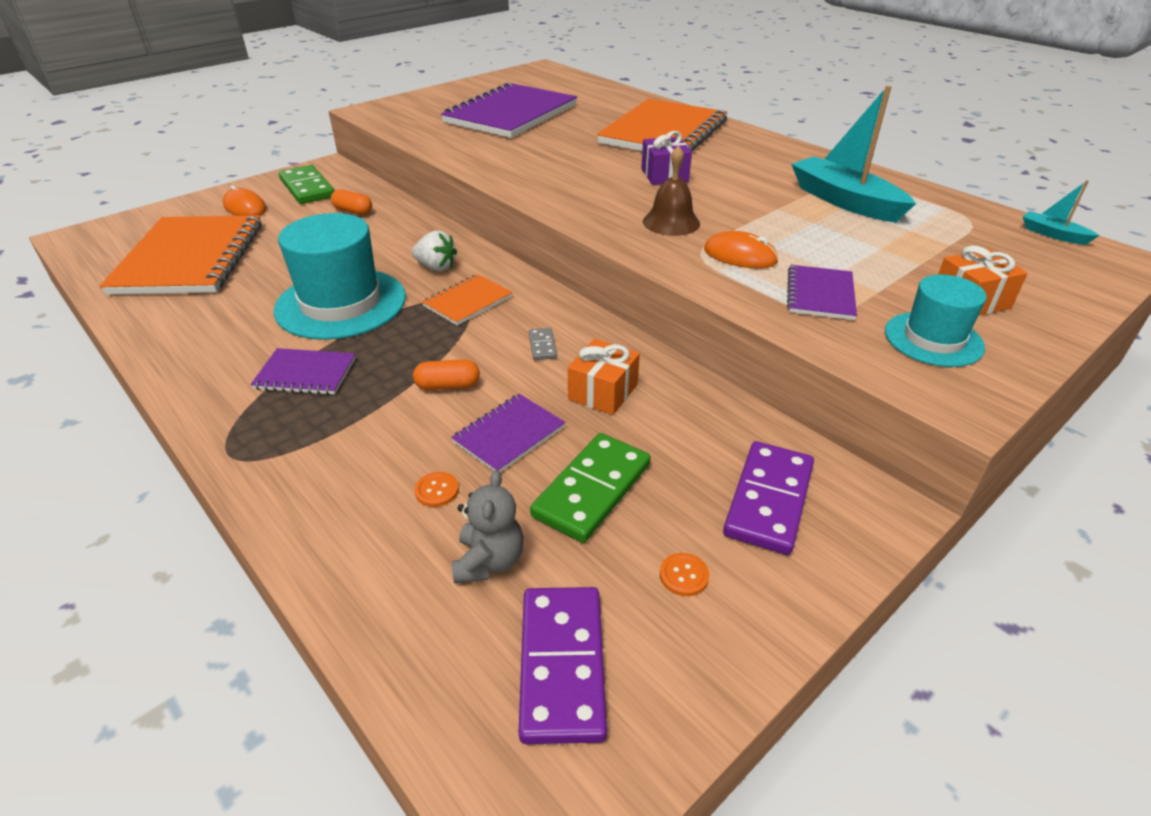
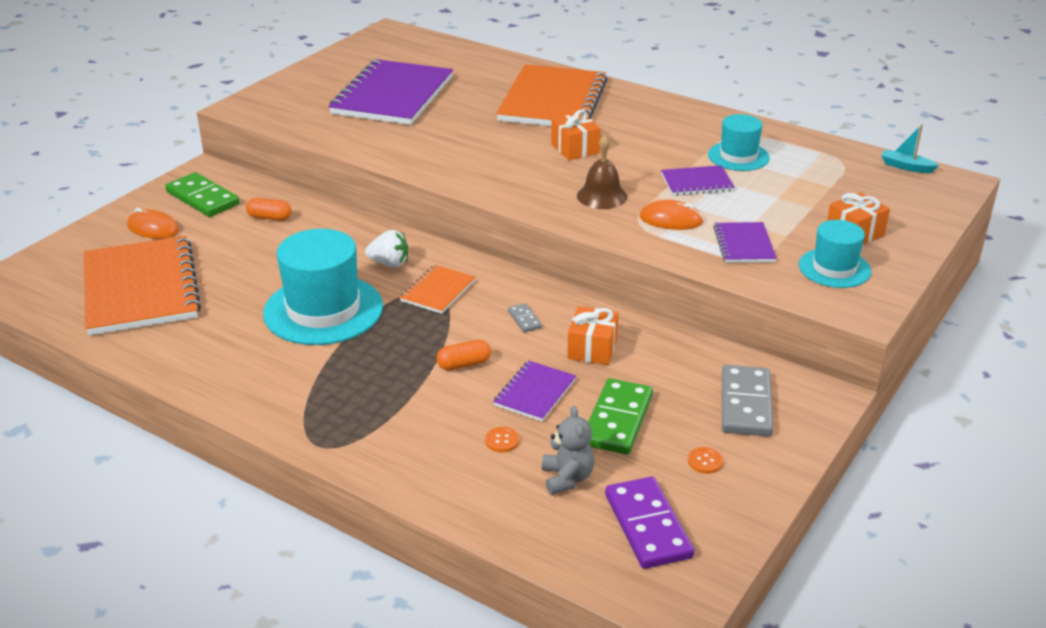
camera: 15 degrees left, 5 degrees down
purple notebook [250,348,356,395] -> purple notebook moved to [661,165,735,196]
purple gift [641,131,692,185] -> orange gift [551,110,601,160]
purple domino [723,441,814,555] -> grey domino [722,365,773,437]
turquoise boat [791,86,916,223] -> turquoise hat [708,114,770,171]

